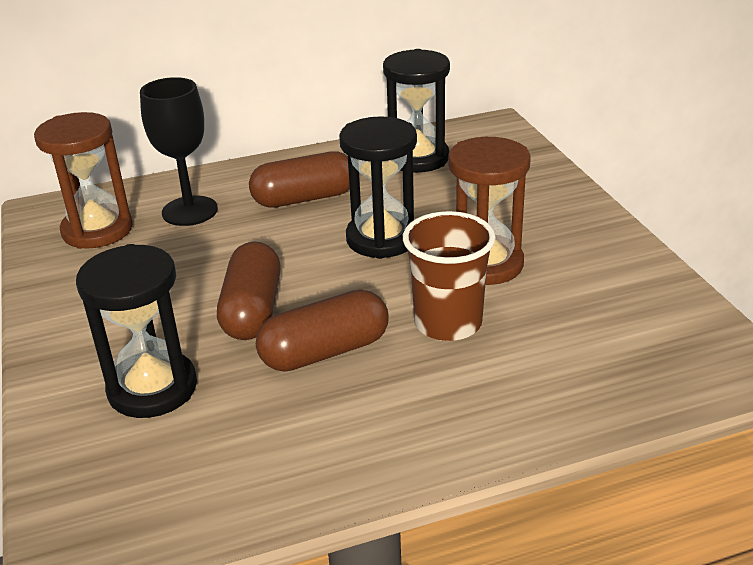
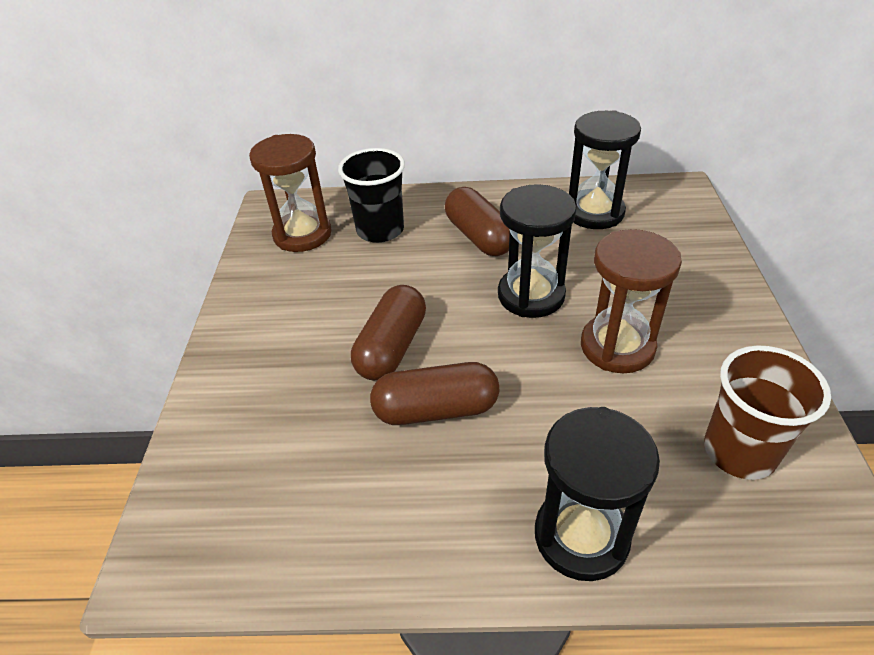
camera: 20 degrees right, 10 degrees up
black hourglass [76,244,197,418] -> black hourglass moved to [535,407,660,581]
black goblet [140,77,218,226] -> black cup [338,148,405,243]
brown capsule [249,151,350,208] -> brown capsule turned 60 degrees clockwise [445,187,510,256]
brown cup [403,211,496,341] -> brown cup moved to [704,345,831,480]

